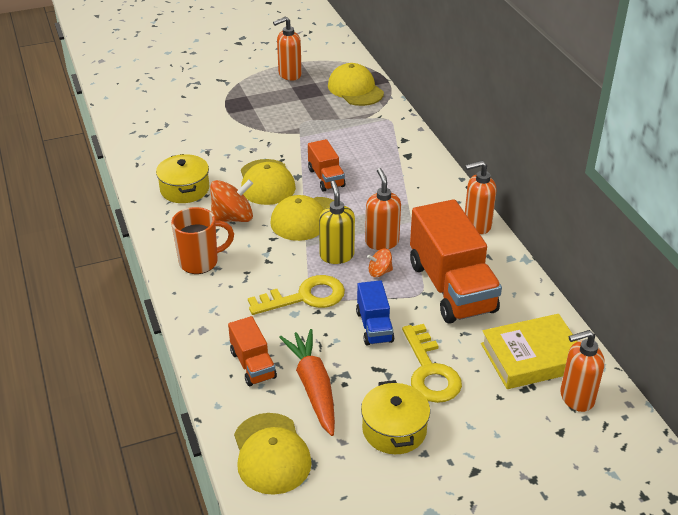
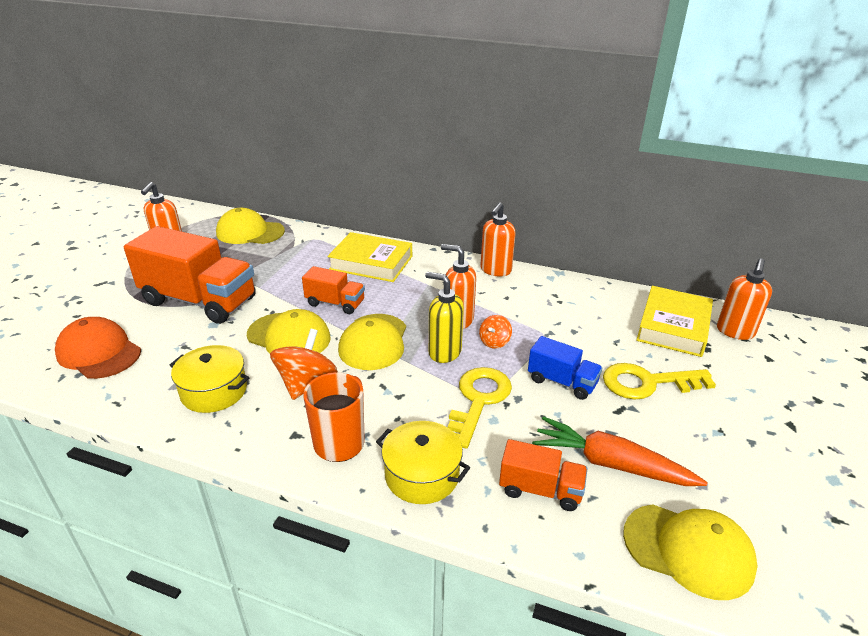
camera: 50 degrees left, 5 degrees down
yellow pot [361,380,430,454] -> yellow pot moved to [376,421,470,504]
yellow key [402,324,462,403] -> yellow key turned 150 degrees clockwise [603,363,716,400]
orange truck [410,199,502,324] -> orange truck moved to [124,226,256,324]
none -> orange cap [55,317,141,379]
none -> yellow book [328,232,412,282]

